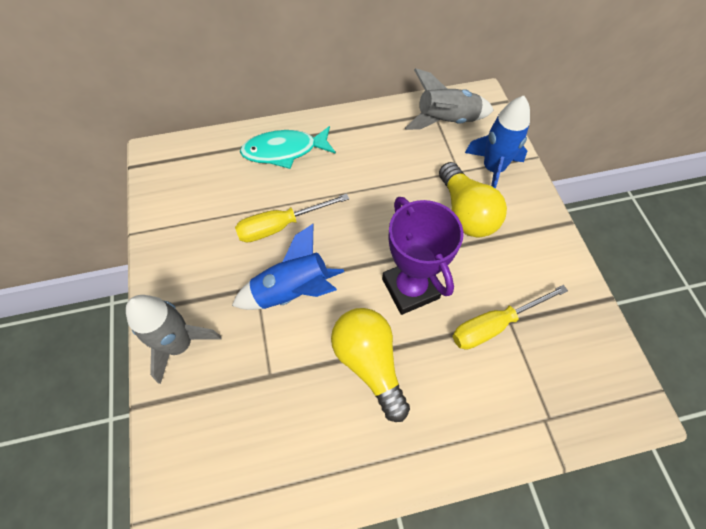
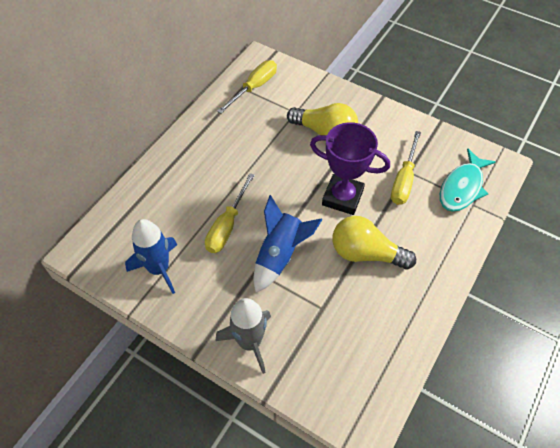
camera: 45 degrees left, 5 degrees down
turquoise fish [240,126,336,169] -> turquoise fish moved to [440,148,496,212]
grey rocket [405,68,494,130] -> yellow screwdriver [217,60,277,114]
blue rocket [465,96,530,188] -> blue rocket moved to [125,219,177,294]

